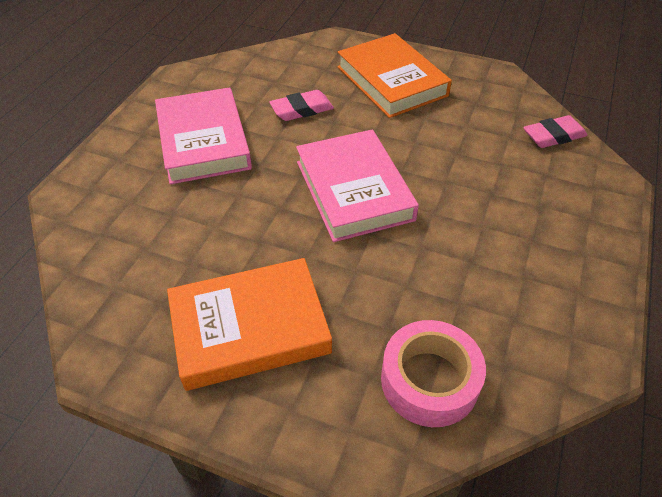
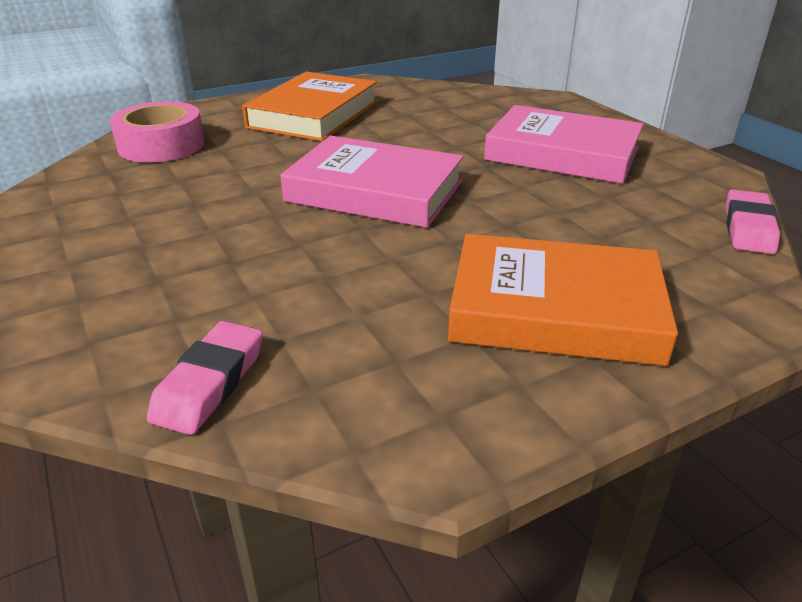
camera: 130 degrees right, 15 degrees down
pink eraser [269,90,334,121] -> pink eraser moved to [726,189,780,254]

